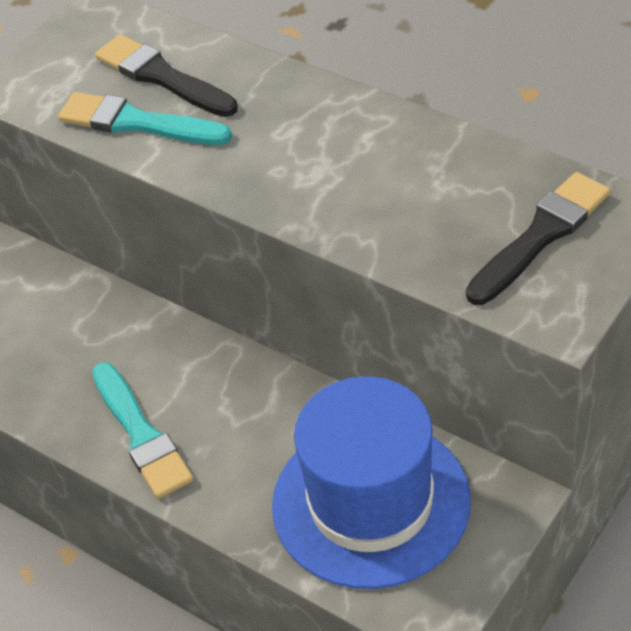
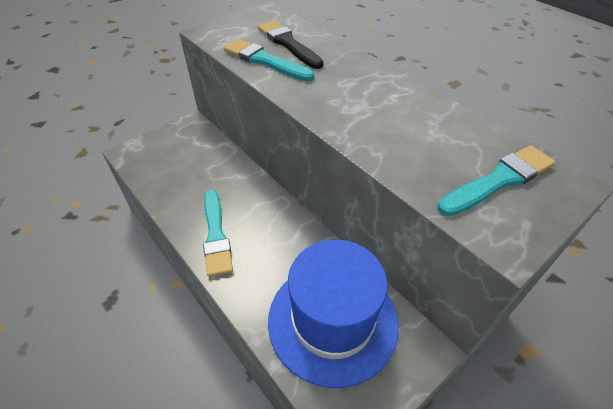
camera: 10 degrees right, 0 degrees up
black brush [466,172,610,305] -> turquoise brush [438,145,555,216]

